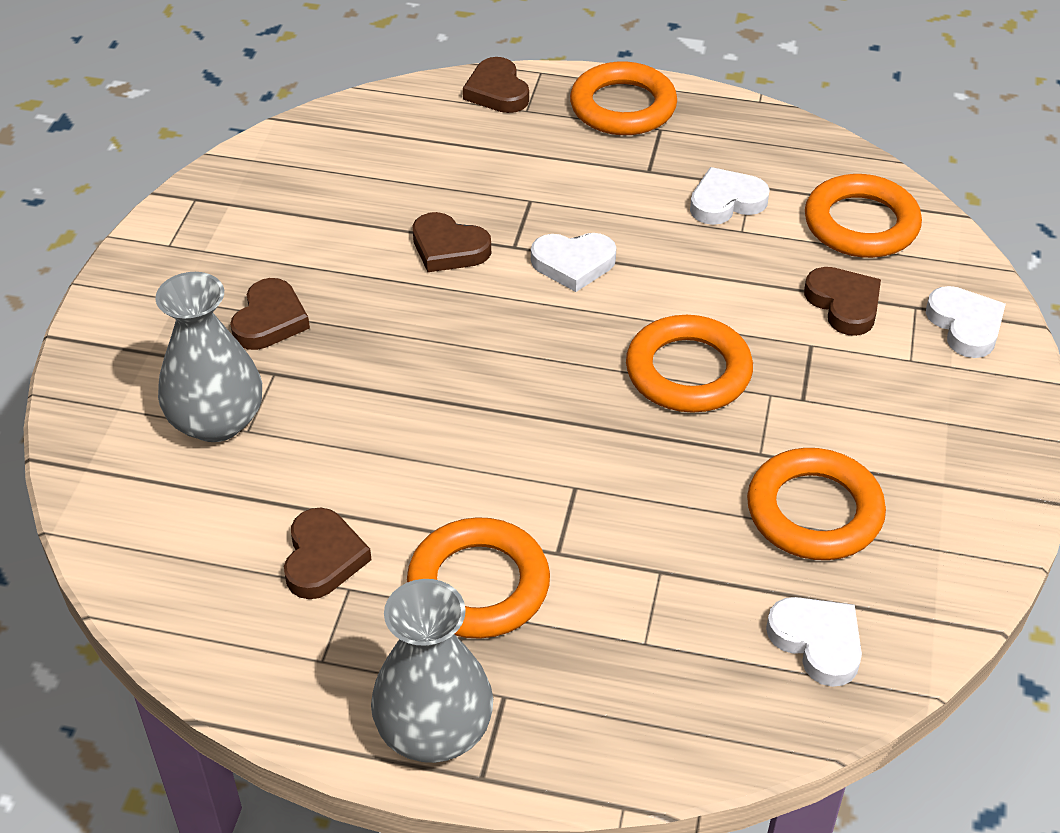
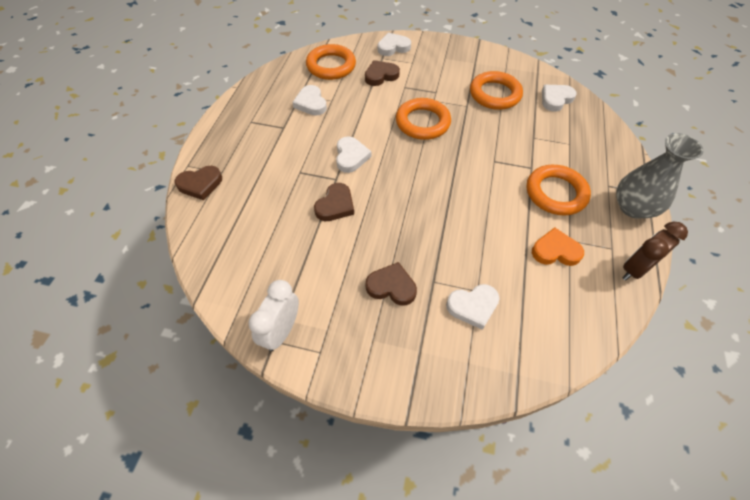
camera: 90 degrees left, 10 degrees up
grey vase [155,272,262,442] -> white heart [446,284,500,330]
brown heart [284,507,372,599] -> orange heart [532,227,584,266]
orange ring [570,61,677,135] -> none
none -> white clock [248,280,299,351]
none -> brown clock [622,221,688,281]

